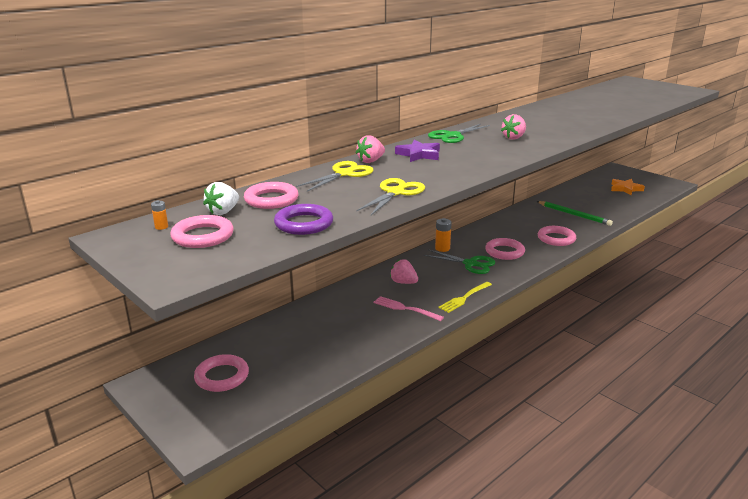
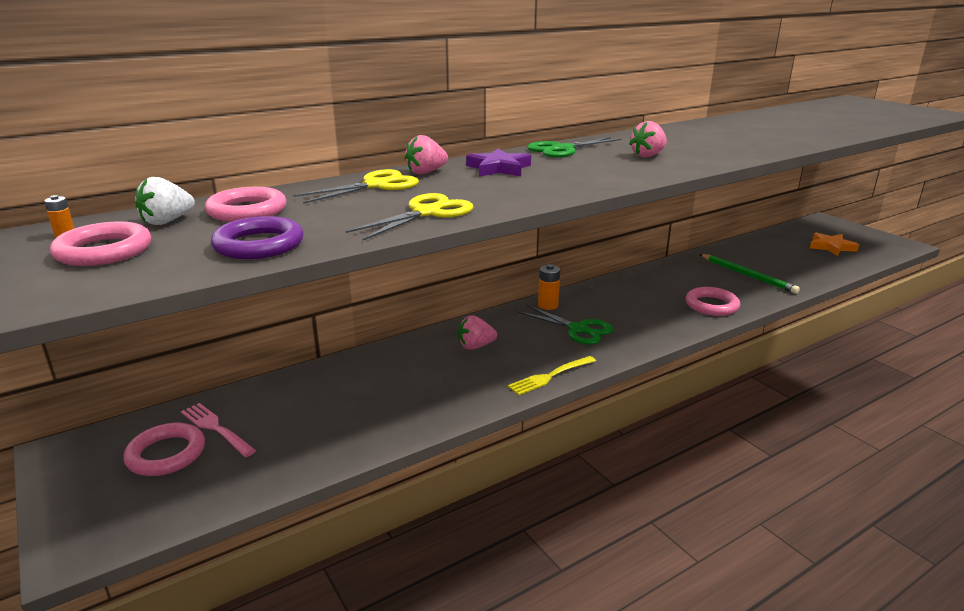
camera: 10 degrees right, 0 degrees up
pink fork [373,296,444,321] -> pink fork moved to [181,403,256,457]
pink strawberry [390,259,418,284] -> pink strawberry turned 60 degrees counterclockwise [458,315,497,350]
pink ring [485,238,525,260] -> none

